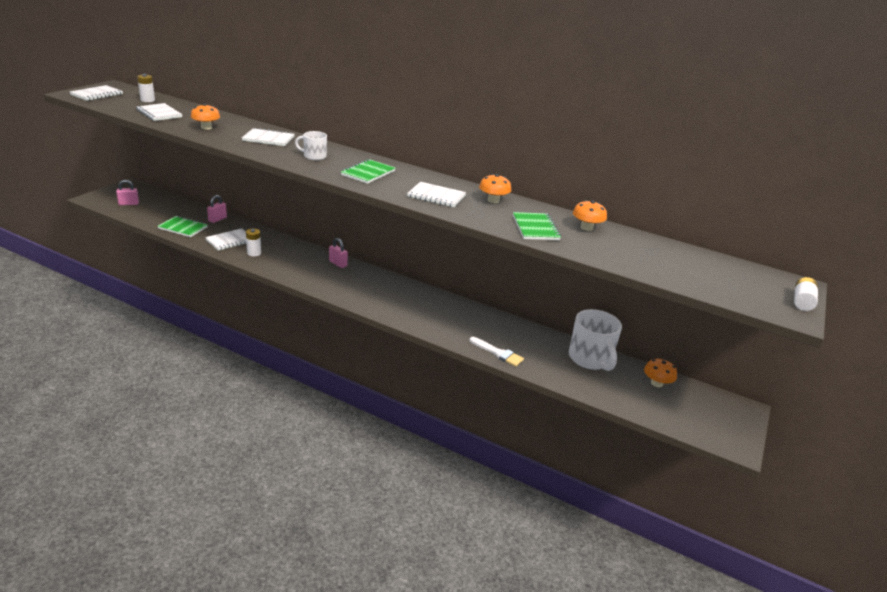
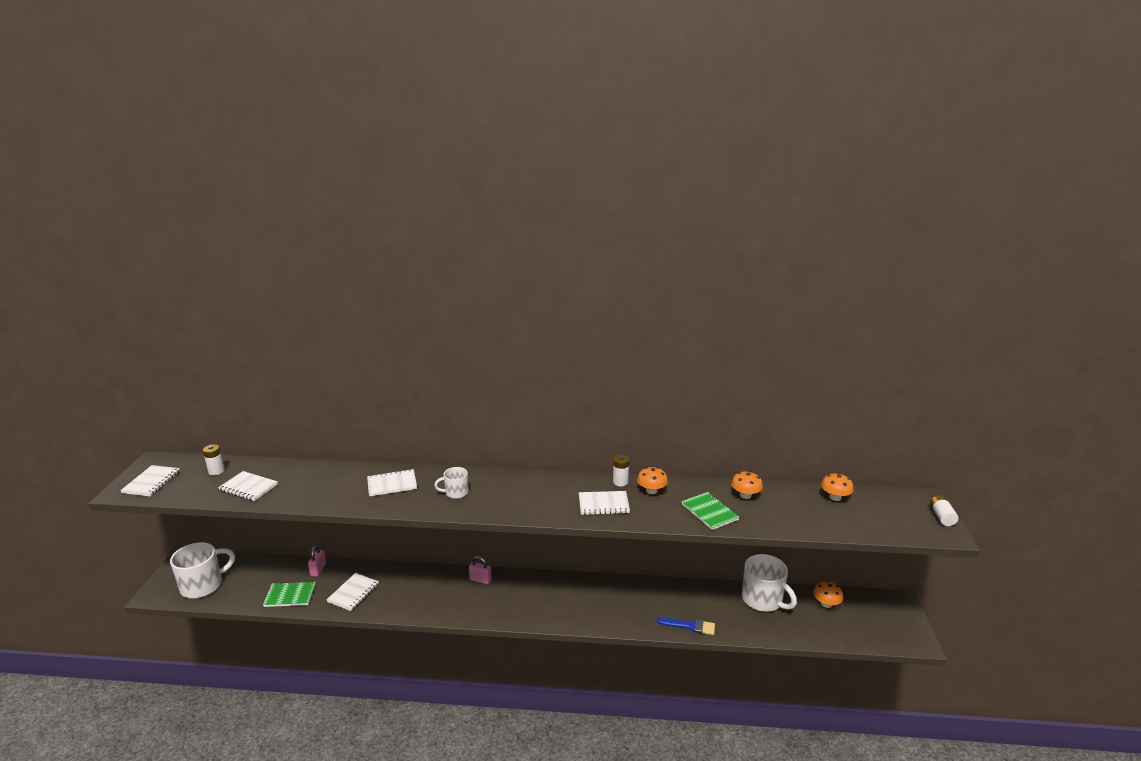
camera: 20 degrees left, 5 degrees down
pink padlock [116,180,139,205] -> white mug [170,542,235,599]
orange mushroom [191,103,220,130] -> orange mushroom moved to [821,473,854,501]
white battery [246,228,261,257] -> white battery moved to [613,455,629,486]
green notebook [341,159,395,184] -> none
white brush [470,337,524,367] -> blue brush [657,617,715,635]

